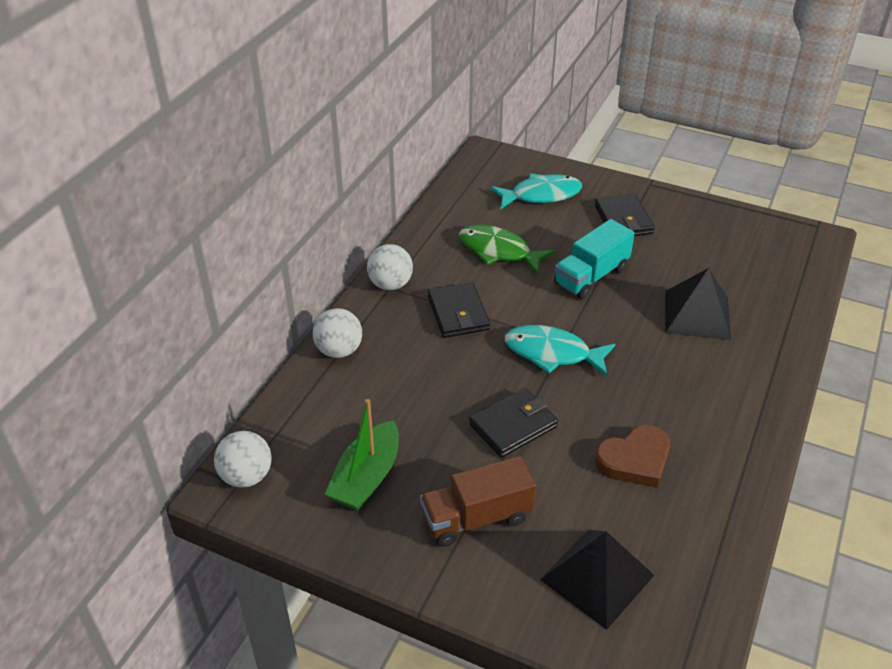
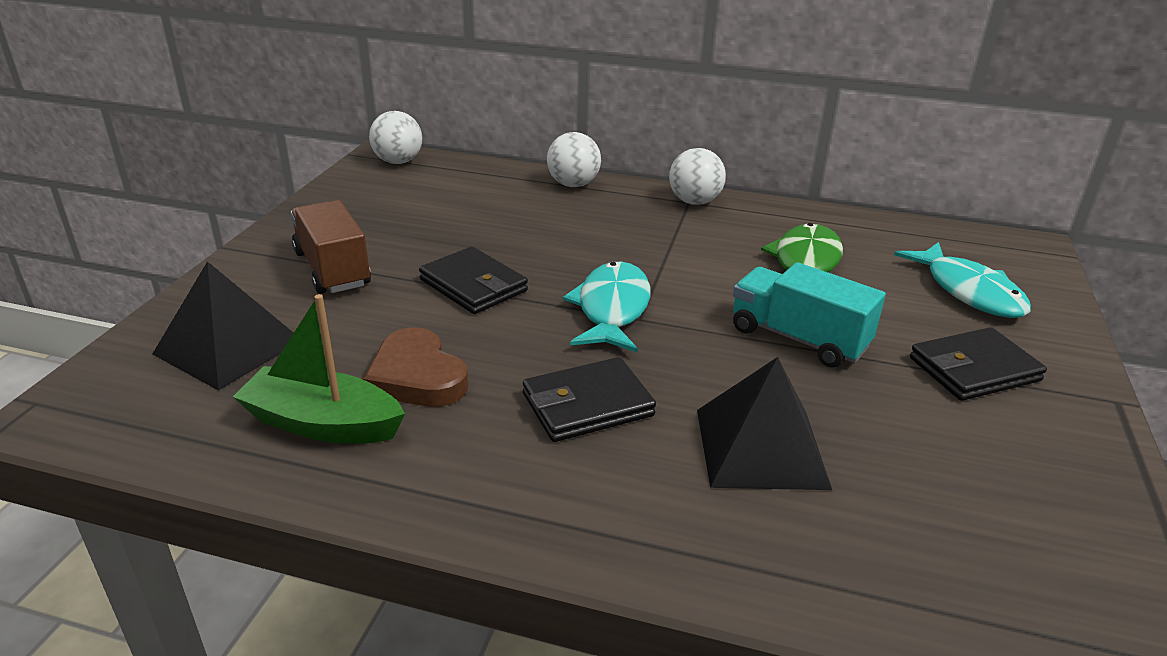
camera: 80 degrees right, 10 degrees down
green boat [325,399,399,510] -> green boat moved to [233,294,405,443]
black wallet [428,282,490,338] -> black wallet moved to [523,357,656,442]

